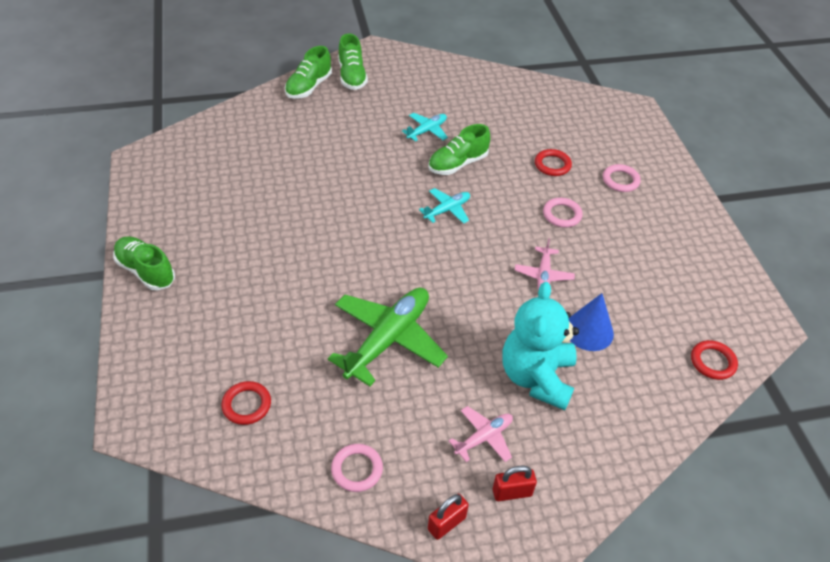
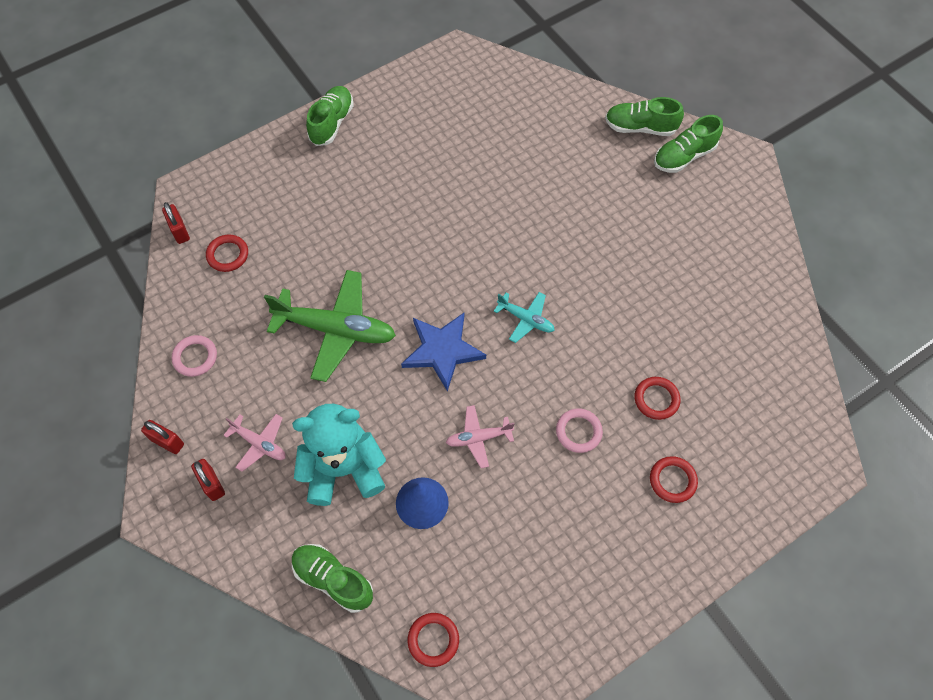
camera: 70 degrees right, 15 degrees up
turquoise plane [402,113,448,142] -> none
green shoe [428,124,490,175] -> green shoe moved to [292,544,373,613]
pink ring [603,164,641,192] -> red ring [650,456,698,503]
none -> red padlock [162,202,190,244]
none -> blue star [401,313,486,392]

